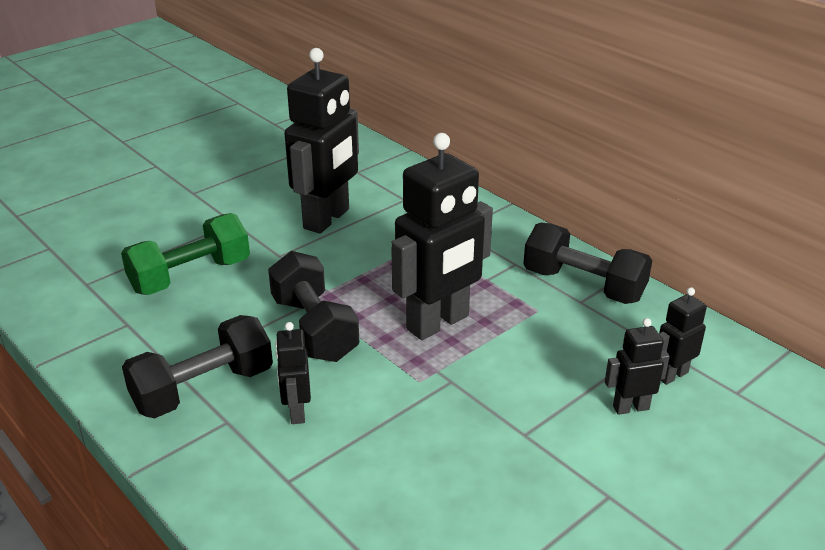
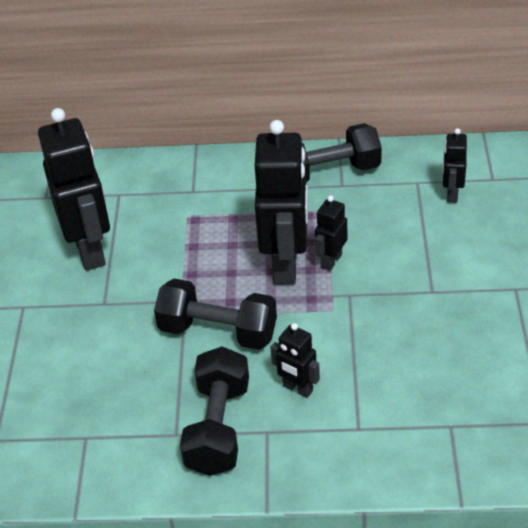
camera: 45 degrees left, 10 degrees up
green dumbbell [121,213,250,295] -> none
black robot [605,318,670,415] -> black robot moved to [315,195,347,271]

